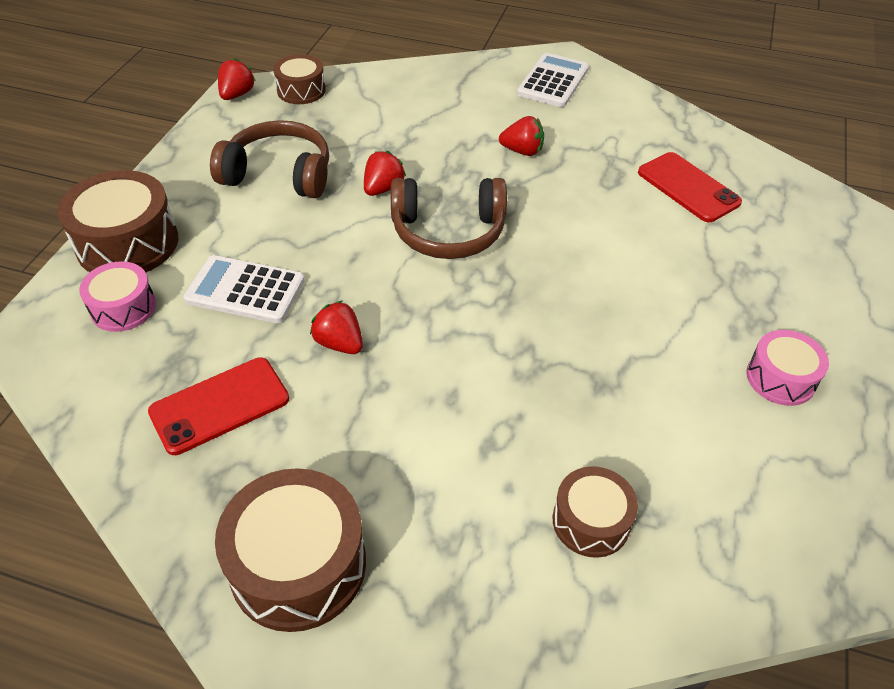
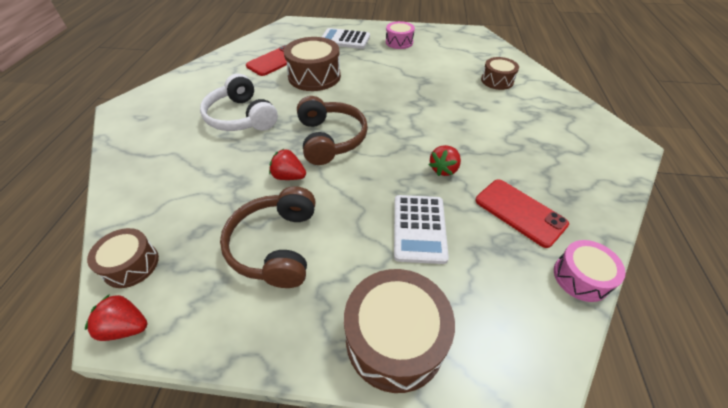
camera: 100 degrees left, 0 degrees up
pink drum [79,261,156,332] -> pink drum moved to [554,240,626,302]
brown drum [215,468,366,632] -> brown drum moved to [284,37,341,91]
red strawberry [499,116,544,156] -> white headphones [200,74,278,131]
white calculator [517,53,589,107] -> white calculator moved to [322,28,370,49]

